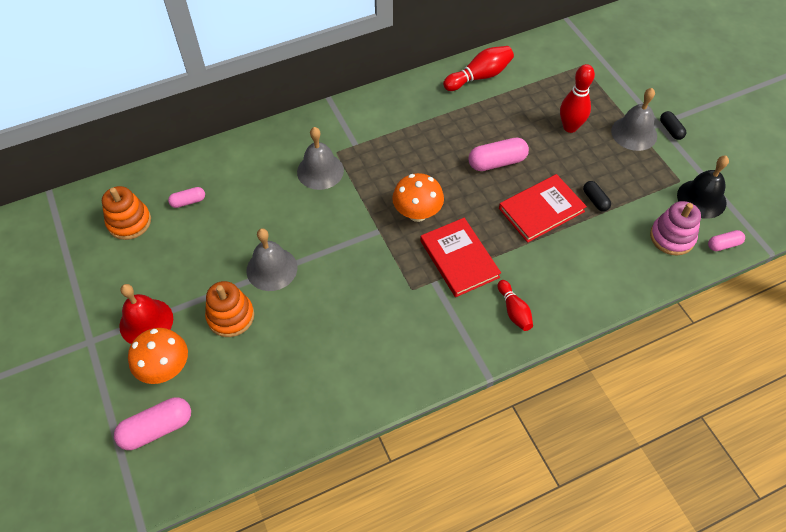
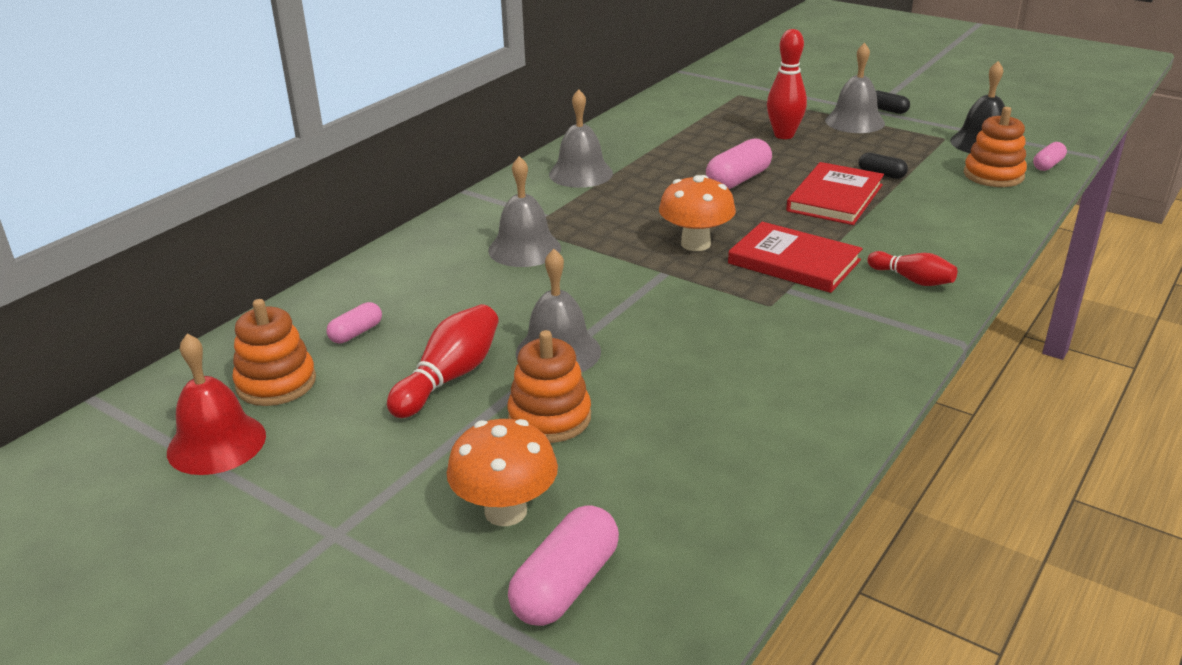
camera: 30 degrees left, 25 degrees down
red bell [119,284,173,344] -> red bell moved to [167,334,266,475]
red bowling pin [443,46,514,91] -> red bowling pin moved to [387,304,499,418]
pink stacking toy [650,201,701,255] -> orange stacking toy [964,107,1027,187]
none -> grey bell [549,89,613,188]

